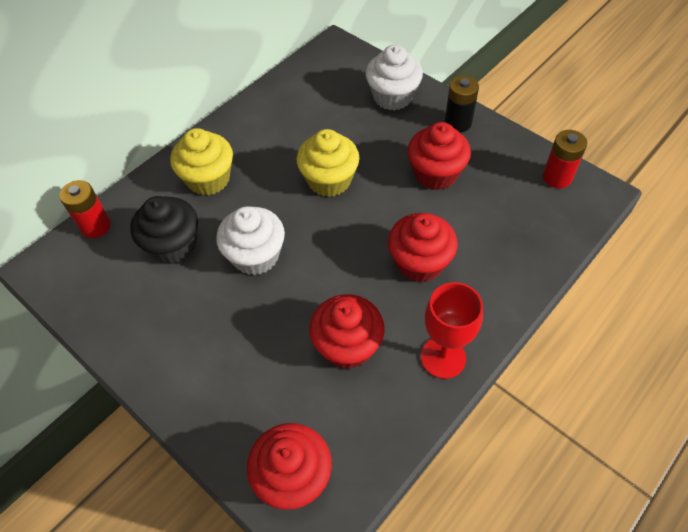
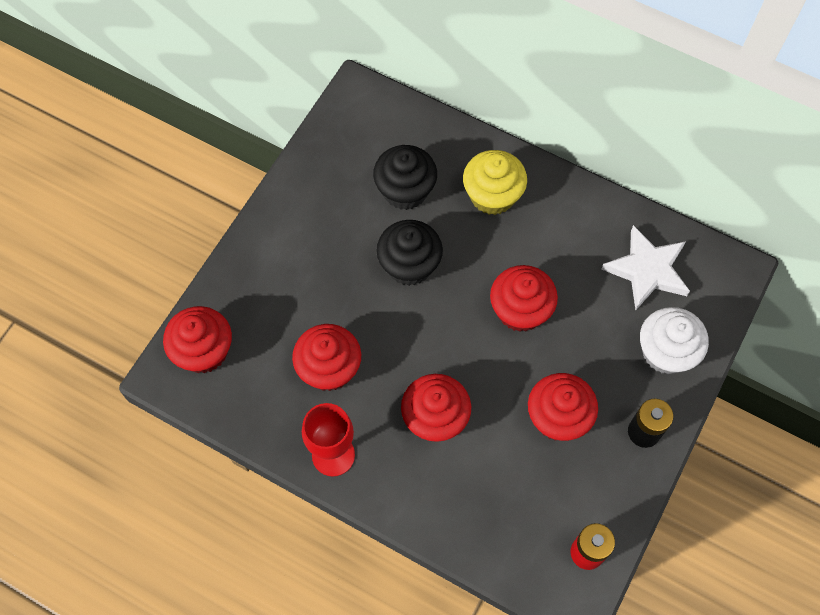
camera: 75 degrees right, 10 degrees up
red battery [59,180,111,238] -> none
white cupcake [216,206,285,275] -> black cupcake [376,220,443,286]
yellow cupcake [296,129,359,197] -> red cupcake [490,265,558,332]
none -> white star [601,225,690,310]

